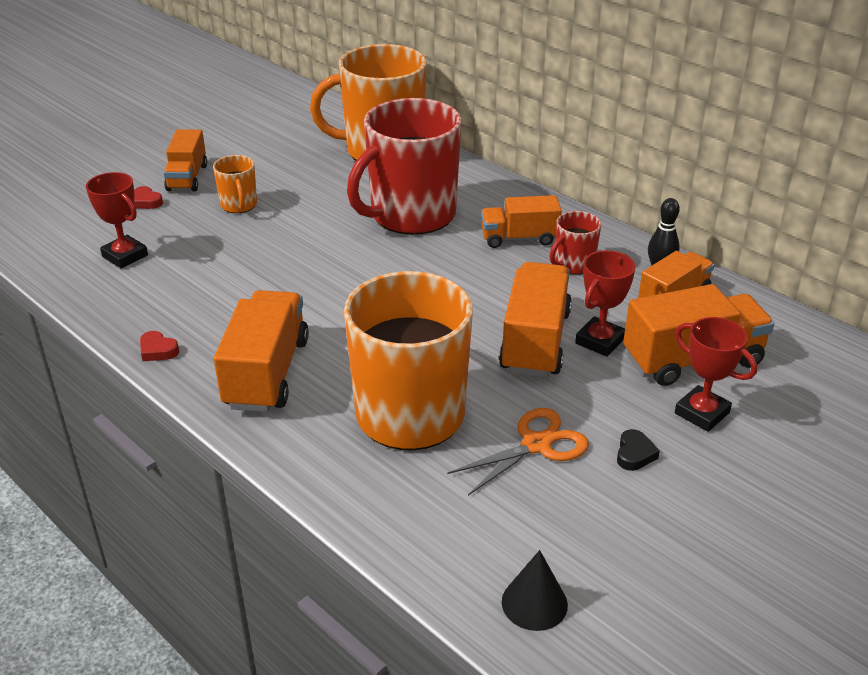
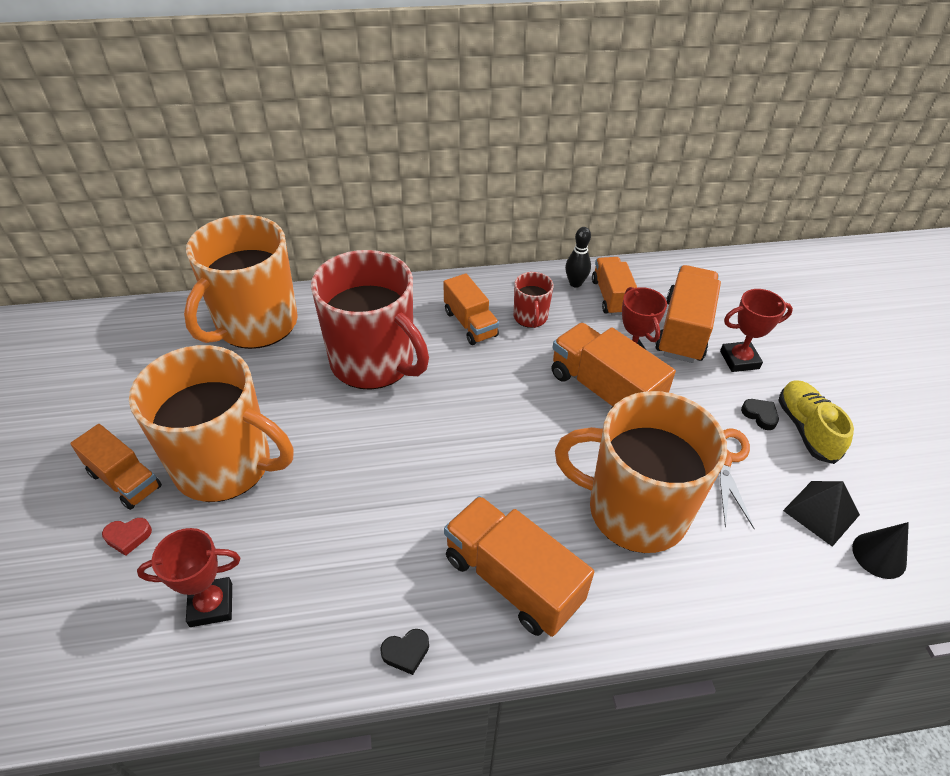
camera: 55 degrees left, 10 degrees up
red heart [140,331,179,361] -> black heart [380,629,429,675]
orange mug [213,155,257,213] -> orange mug [129,345,294,502], size x2.27
red mug [347,98,462,235] -> red mug turned 45 degrees counterclockwise [311,250,429,390]
orange truck [481,195,562,248] -> orange truck turned 60 degrees counterclockwise [444,273,499,345]
none -> yellow shoe [778,381,854,464]
none -> black pyramid [783,481,860,547]

